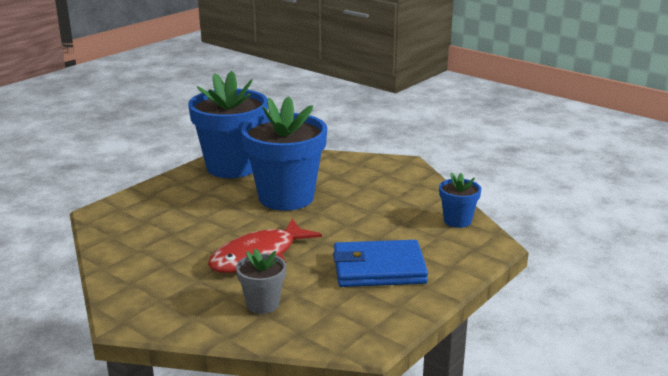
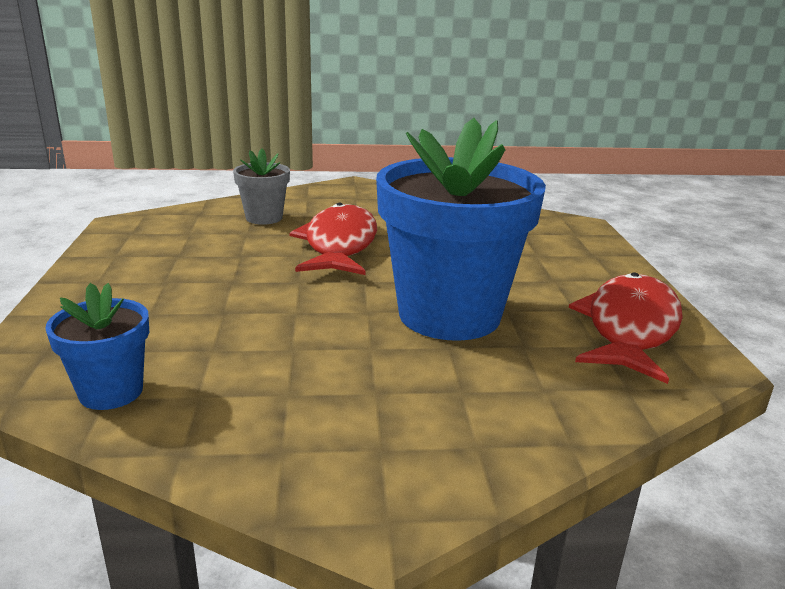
camera: 135 degrees right, 0 degrees up
blue flower pot [188,71,268,178] -> red fish [569,272,683,384]
blue wallet [333,240,428,287] -> none

